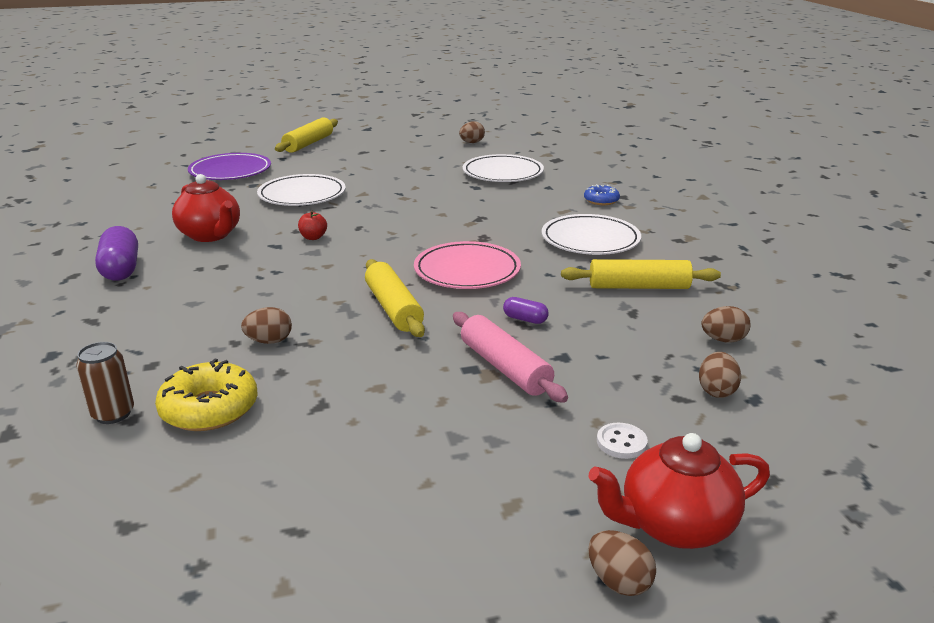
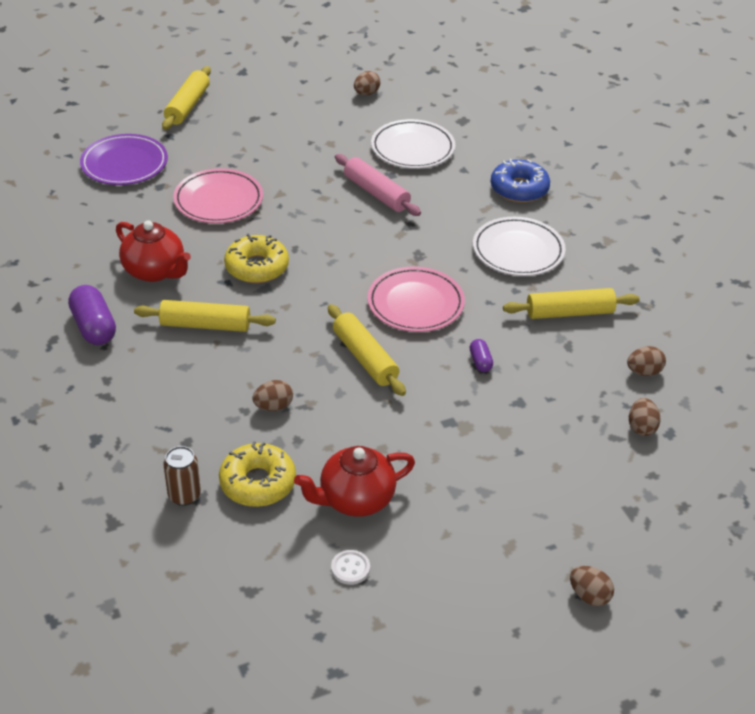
camera: 10 degrees left, 15 degrees up
white plate [257,174,346,206] -> pink plate [173,168,263,223]
red apple [298,210,327,240] -> yellow donut [224,234,289,283]
pink rolling pin [453,312,568,403] -> pink rolling pin moved to [335,154,421,216]
purple capsule [503,297,549,324] -> purple capsule turned 60 degrees clockwise [470,339,493,372]
blue donut [584,184,620,205] -> blue donut [491,159,550,203], size x1.69
red teapot [589,433,770,549] -> red teapot moved to [294,446,415,517]
white button [597,423,648,459] -> white button moved to [331,550,370,585]
none -> yellow rolling pin [134,300,276,332]

